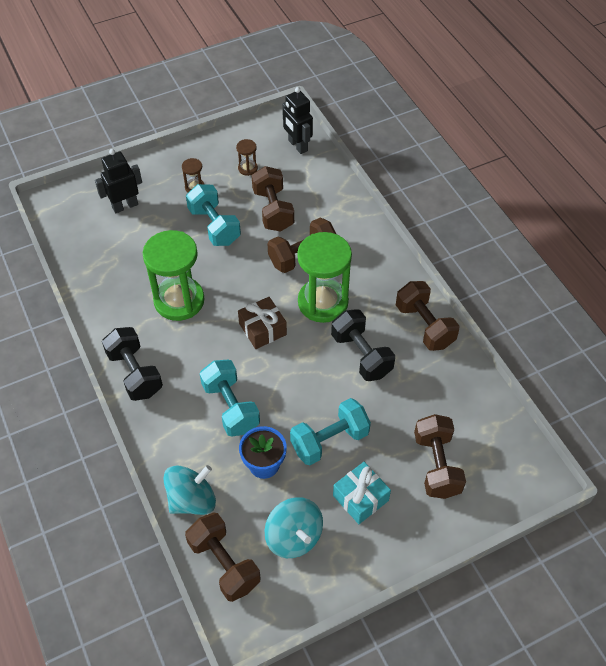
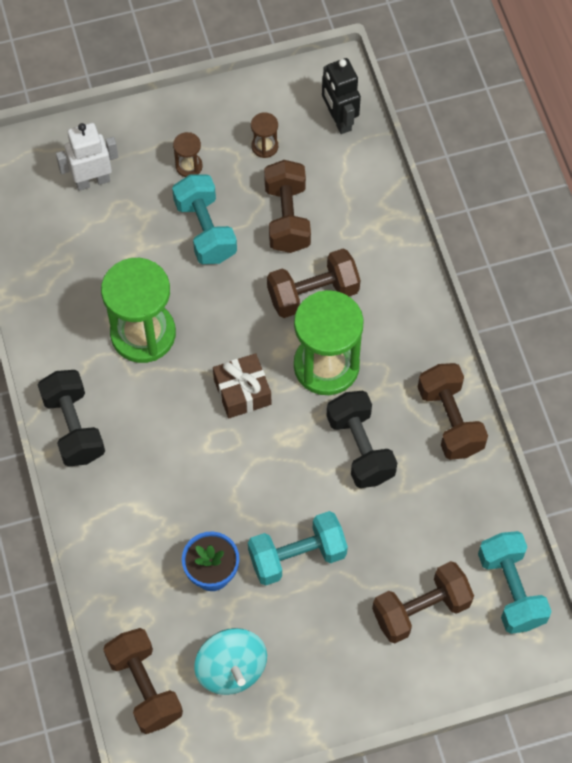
camera: 10 degrees right, 10 degrees up
black robot [95,149,142,213] -> white robot [56,123,118,191]
turquoise spinning top [163,465,216,515] -> none
turquoise dumbbell [200,360,260,437] -> turquoise dumbbell moved to [478,531,552,634]
turquoise gift [333,462,391,524] -> none
brown dumbbell [414,414,466,499] -> brown dumbbell turned 60 degrees clockwise [372,561,474,643]

